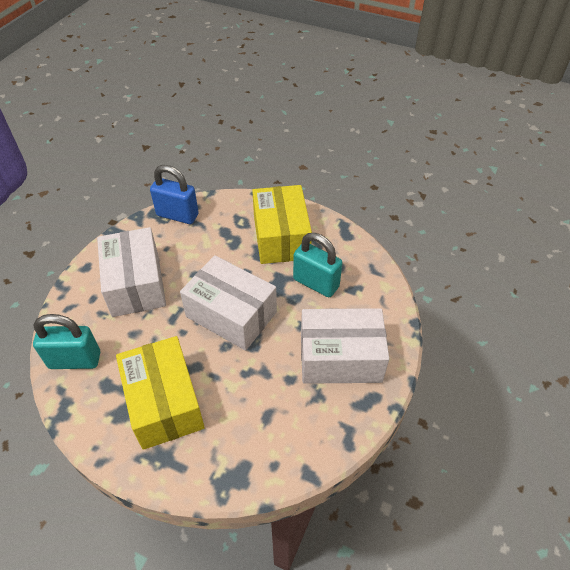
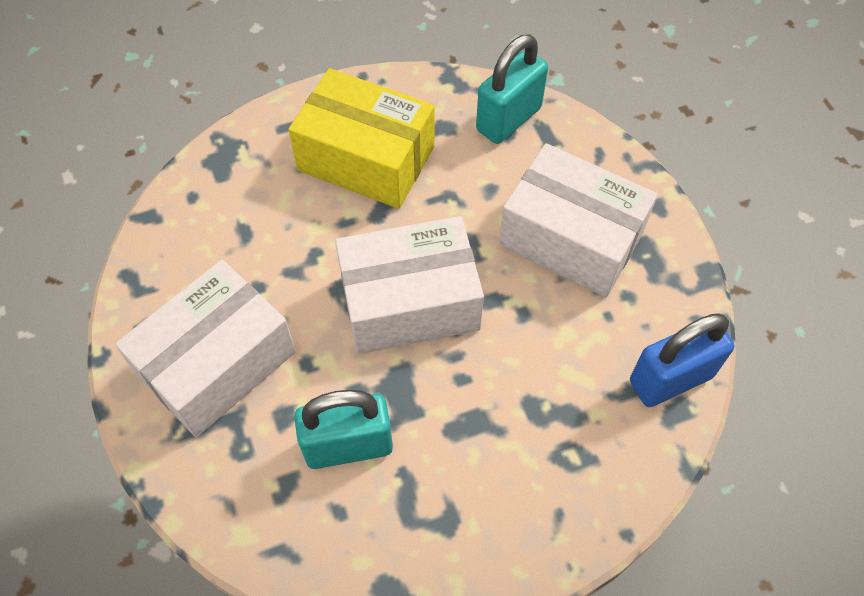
camera: 135 degrees right, 10 degrees up
yellow box [252,185,312,264] -> none

